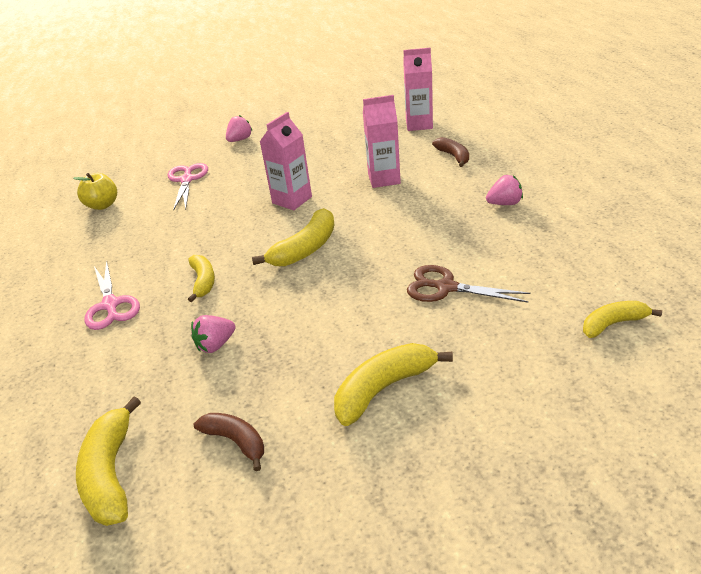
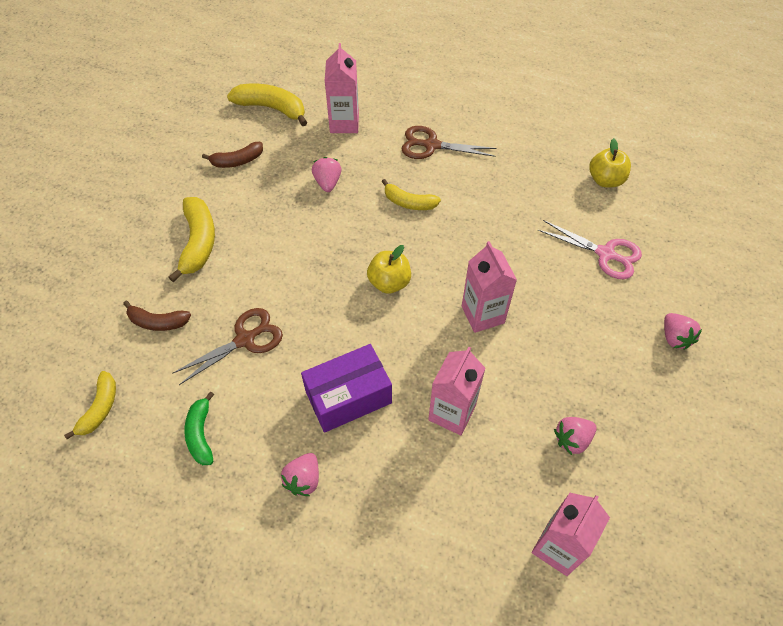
camera: 120 degrees right, 20 degrees up
pink scissors [84,260,140,330] -> brown scissors [401,126,496,159]
yellow banana [252,208,335,266] -> yellow apple [367,245,411,294]
brown banana [432,137,469,167] -> brown banana moved to [123,301,191,331]
none -> green banana [184,392,214,465]
none -> purple box [301,344,392,433]
none -> pink carton [325,43,359,133]
none -> pink strawberry [554,417,597,455]

